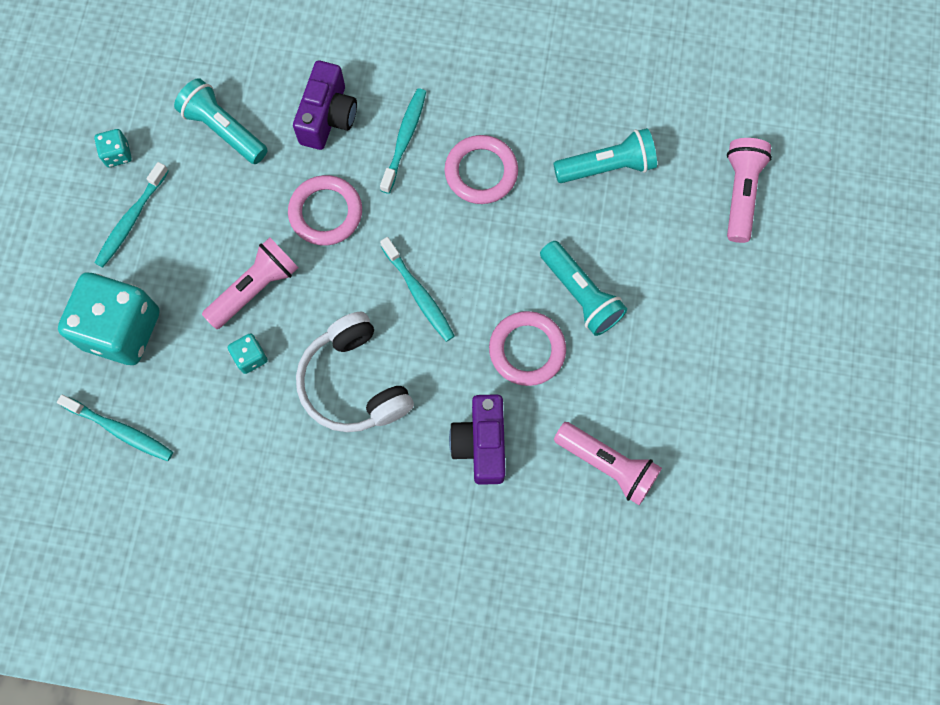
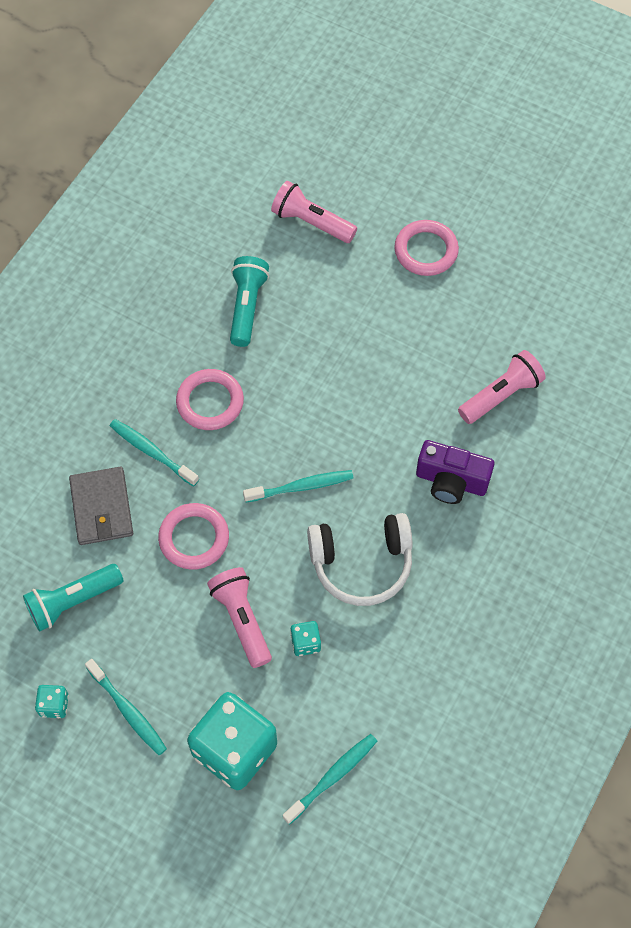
camera: 70 degrees left, 10 degrees down
purple camera [293,60,357,150] -> grey wallet [69,467,133,545]
pink ring [489,311,566,386] -> pink ring moved to [394,220,459,276]
turquoise flashlight [540,241,627,336] -> none

